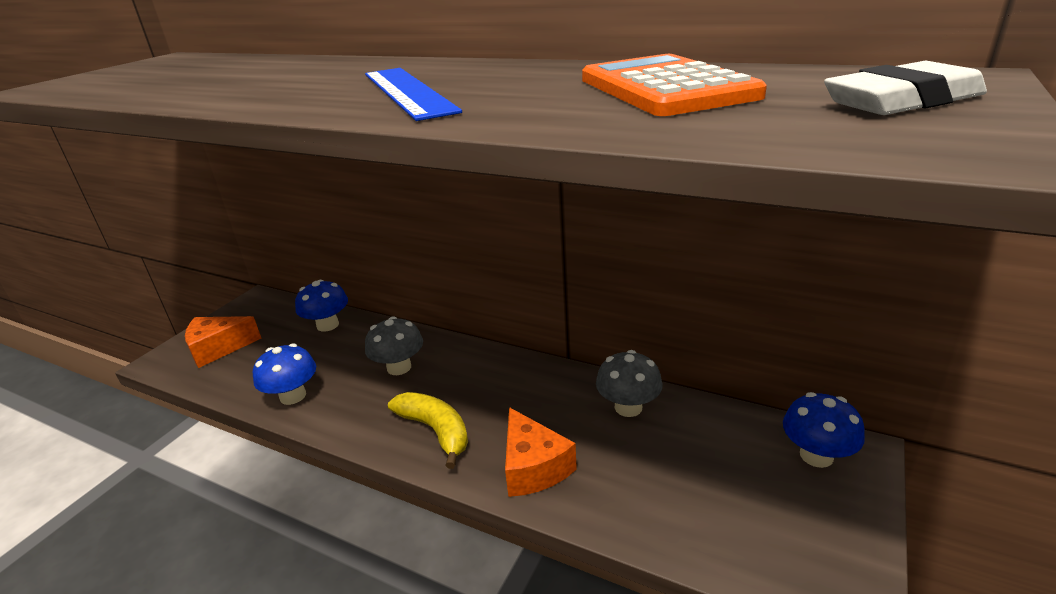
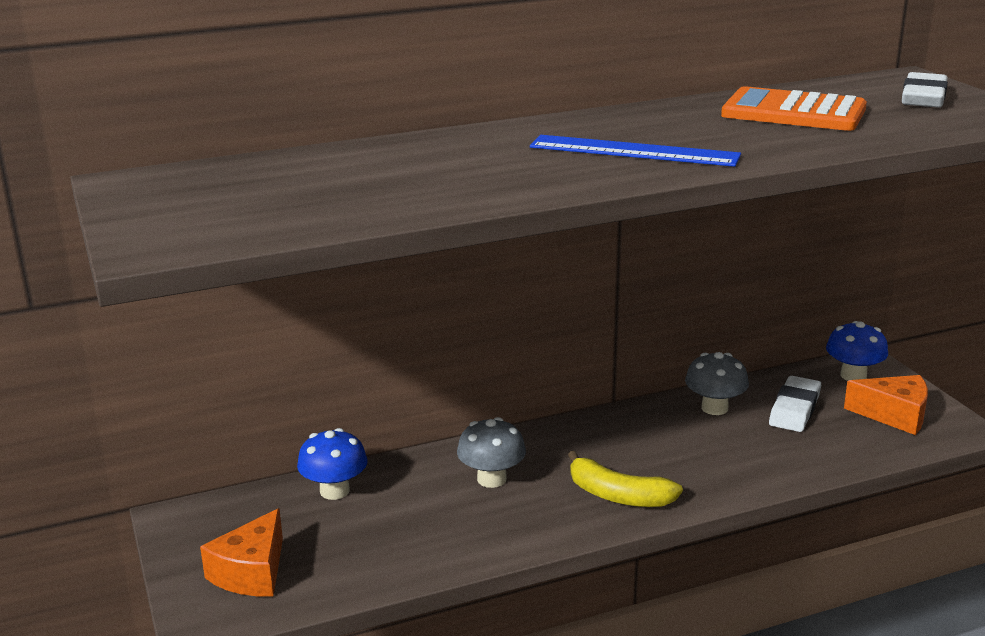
camera: 50 degrees left, 5 degrees down
blue mushroom [253,343,316,405] -> none
yellow banana [388,392,468,469] -> yellow banana turned 150 degrees counterclockwise [568,451,683,507]
orange cheese [505,407,577,497] -> orange cheese moved to [844,375,928,435]
none -> white eraser [769,376,821,432]

